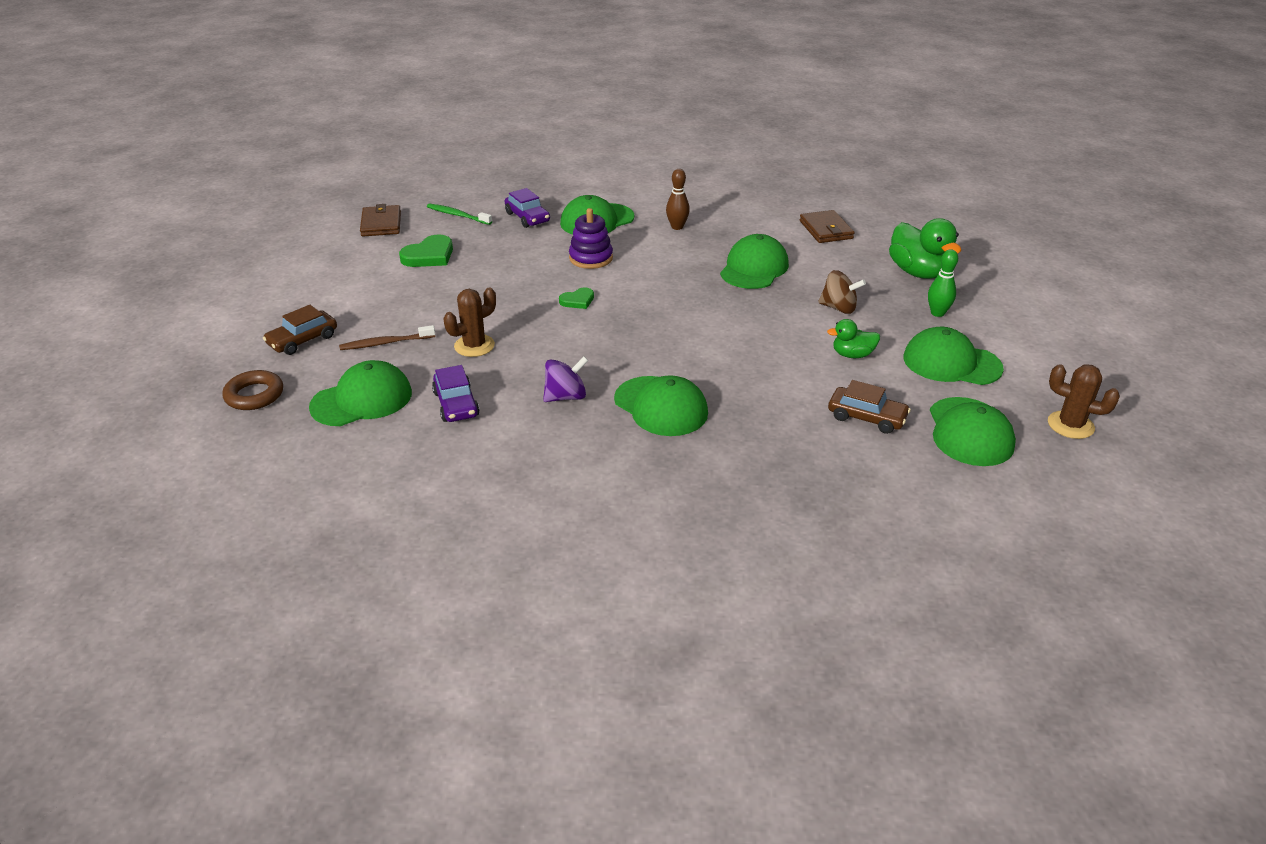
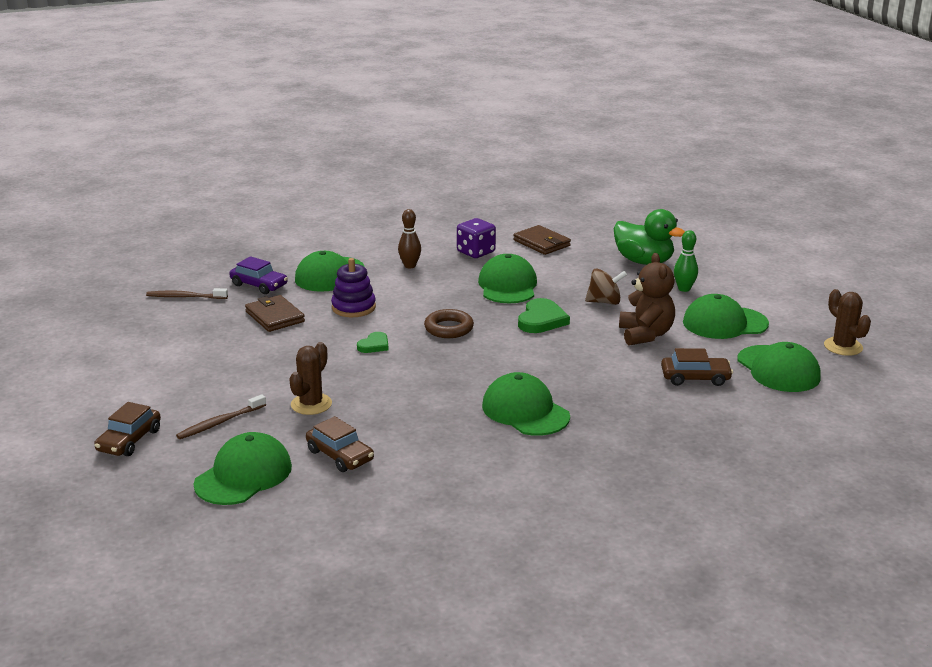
camera: 25 degrees left, 10 degrees down
brown ring [222,370,283,410] -> brown ring moved to [424,309,474,338]
brown wallet [360,204,401,236] -> brown wallet moved to [245,295,305,332]
green heart [399,234,453,267] -> green heart moved to [518,298,570,333]
green toothbrush [427,204,492,225] -> brown toothbrush [146,288,228,299]
purple car [432,365,480,422] -> brown car [306,416,374,472]
purple spinning top [543,357,588,402] -> none
green cap [614,375,708,436] -> green cap turned 150 degrees counterclockwise [482,372,570,436]
green duck [827,319,880,358] -> brown teddy bear [619,253,675,345]
brown cactus [1048,364,1120,439] -> brown cactus turned 60 degrees clockwise [824,289,871,356]
none -> purple dice [457,218,496,258]

